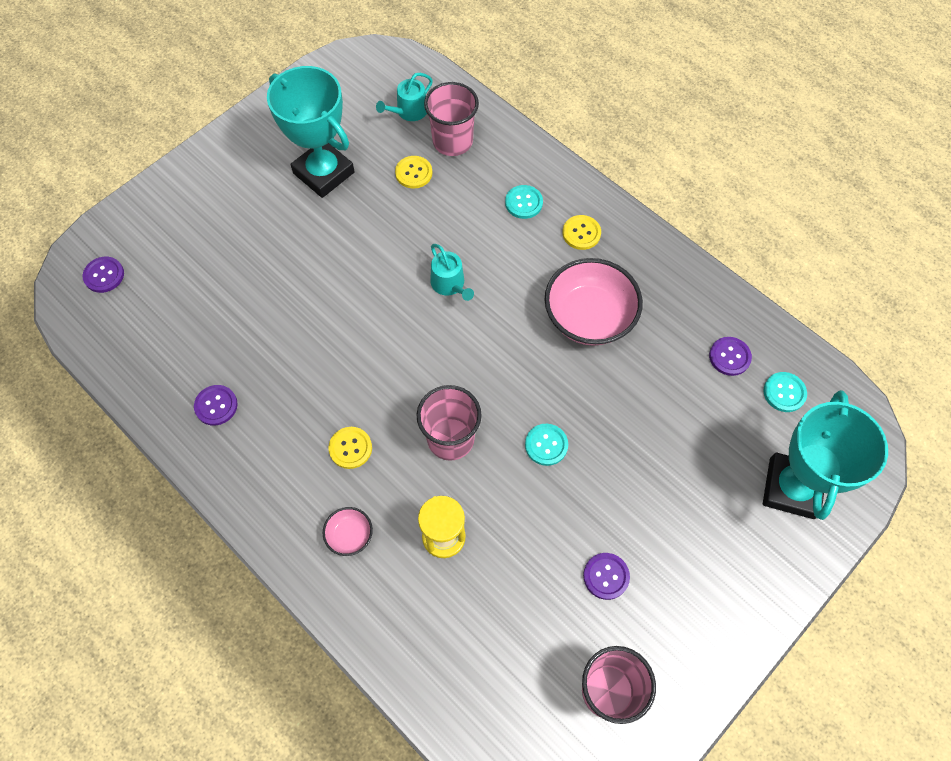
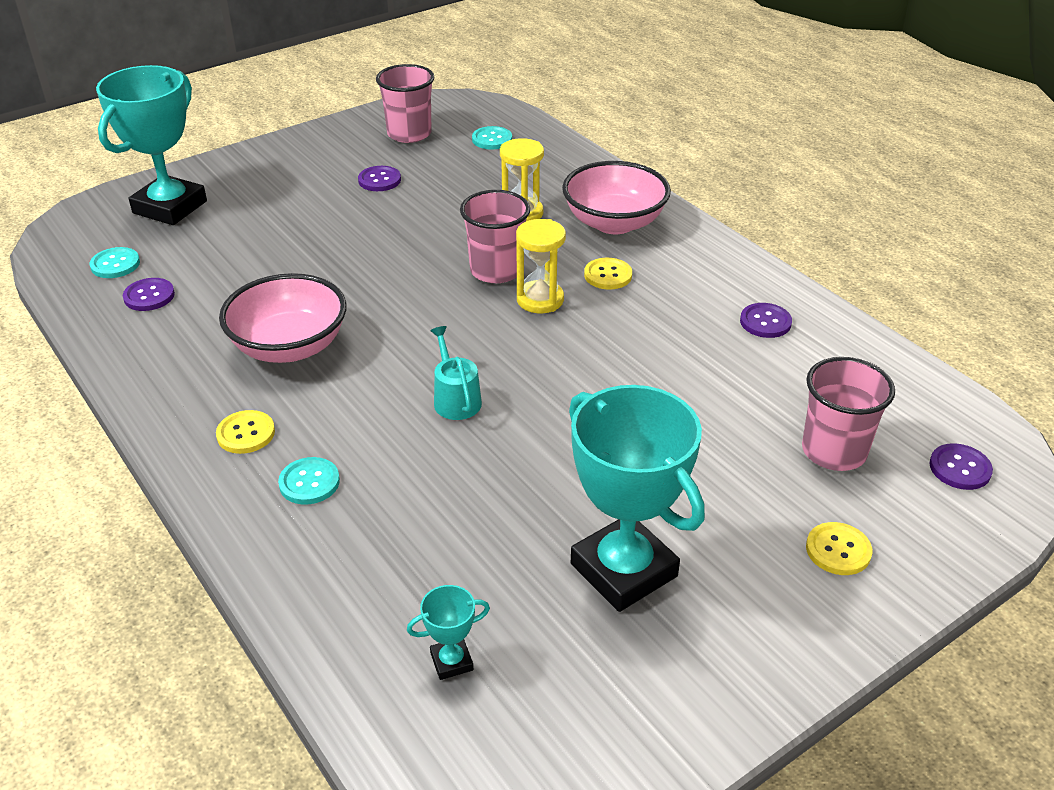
camera: 170 degrees left, 25 degrees down
pink bowl [323,507,373,556] -> pink bowl [562,161,671,234], size x2.15
turquoise watering can [376,73,433,121] -> turquoise trophy [407,585,490,680]
yellow button [395,156,432,189] -> yellow button moved to [806,522,872,575]
pink cup [424,82,479,156] -> pink cup moved to [802,357,895,471]
turquoise button [525,424,568,466] -> turquoise button moved to [472,126,512,150]
none -> yellow hourglass [516,219,566,313]

